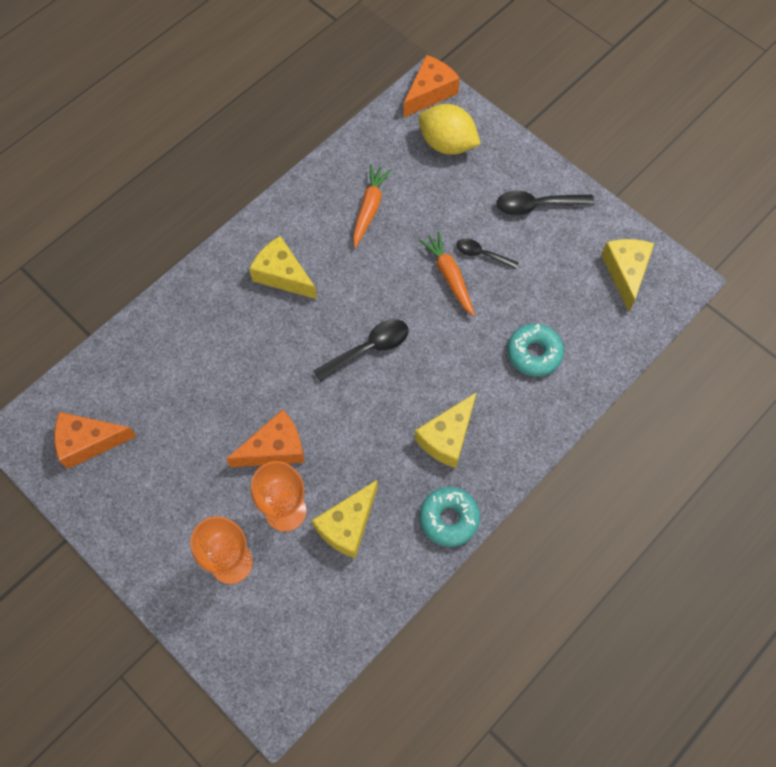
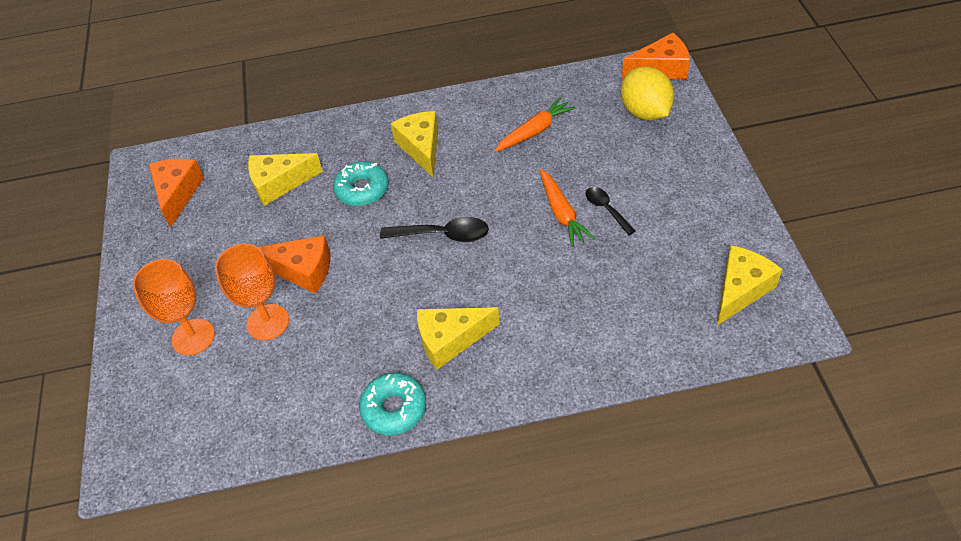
camera: 40 degrees right, 15 degrees down
orange cheese [54,412,137,469] -> orange cheese turned 60 degrees clockwise [149,159,204,228]
yellow cheese [312,479,378,558] -> yellow cheese moved to [248,153,323,206]
orange carrot [419,232,475,316] -> orange carrot turned 150 degrees clockwise [540,169,595,247]
black spoon [496,190,594,215] -> none
turquoise donut [507,323,564,376] -> turquoise donut moved to [333,161,389,206]

